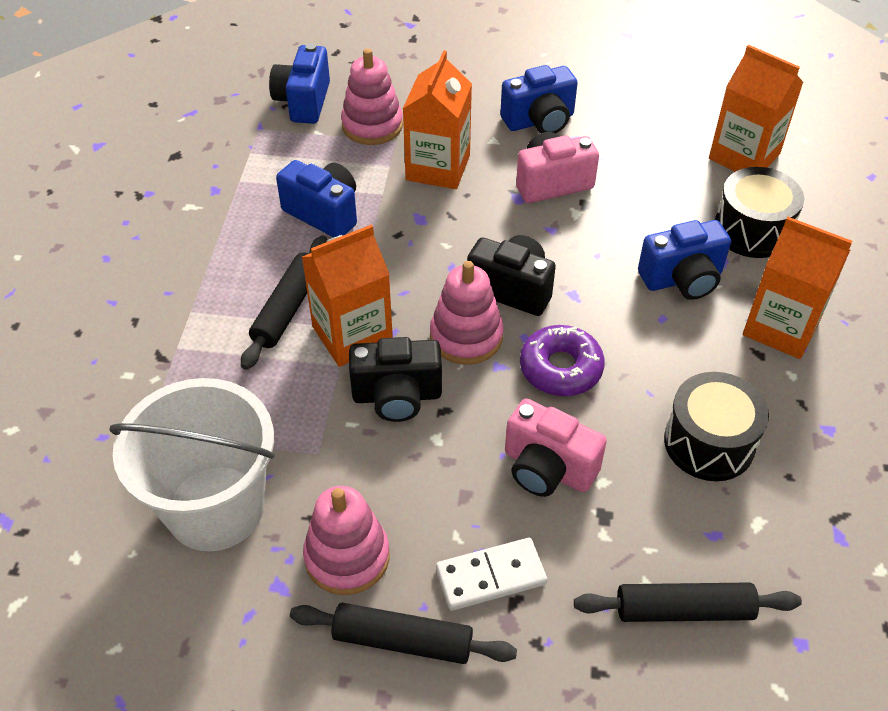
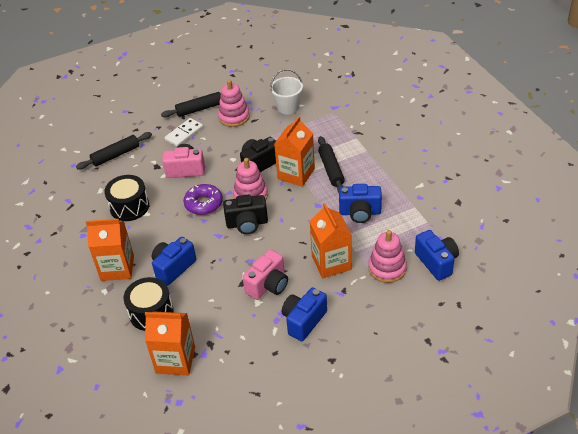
camera: 150 degrees right, 5 degrees down
white bucket [109,378,275,551] -> white bucket [270,69,303,115], size x0.58

